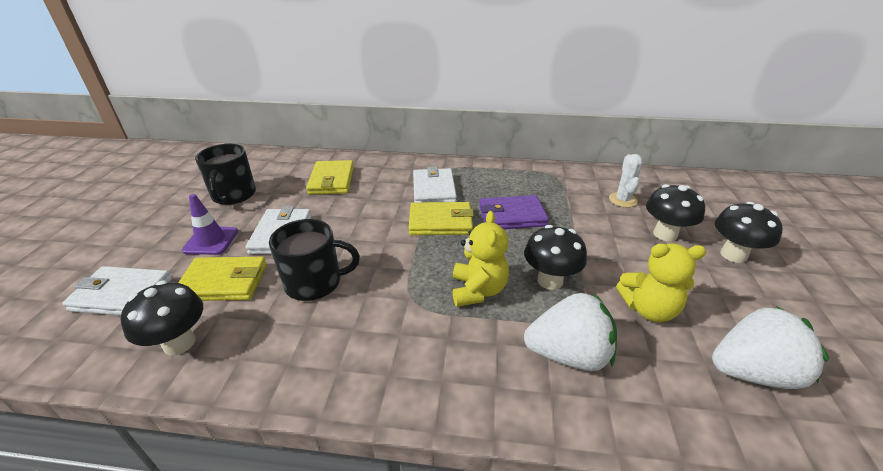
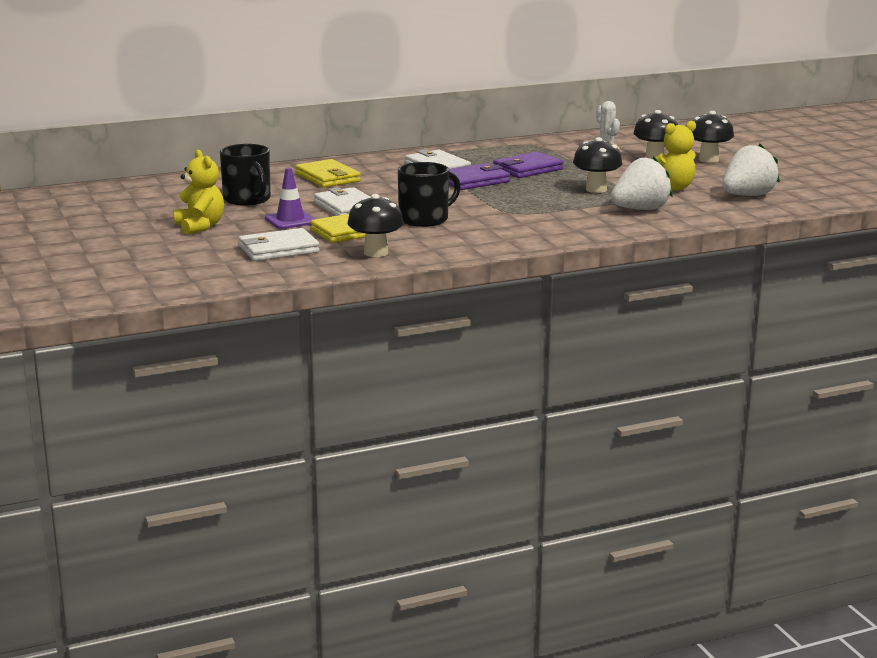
camera: 30 degrees left, 15 degrees down
yellow wallet [409,202,474,235] -> purple wallet [449,163,510,190]
yellow teddy bear [453,211,509,307] -> yellow teddy bear moved to [174,150,224,235]

